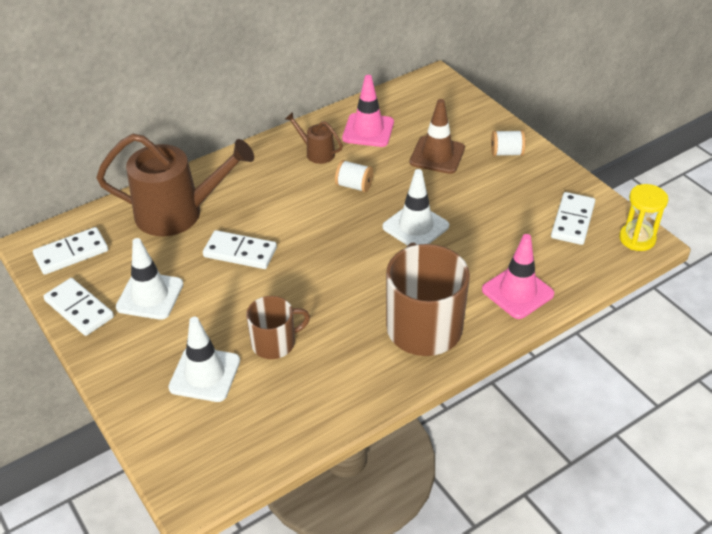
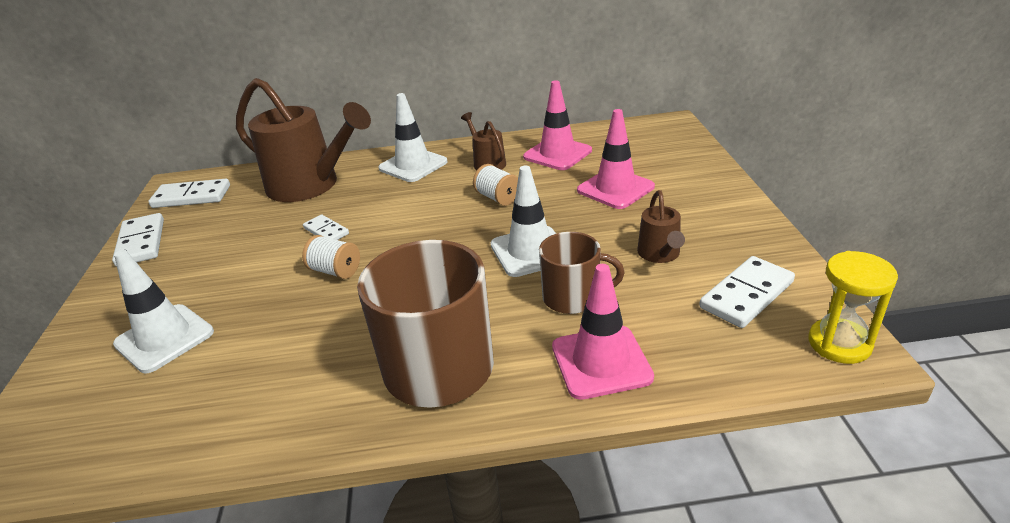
camera: 30 degrees right, 10 degrees down
white traffic cone [116,238,183,320] -> white traffic cone moved to [378,93,448,182]
white domino [203,230,277,269] -> white domino [303,215,349,240], size x0.61
brown mug [246,296,310,359] -> brown mug moved to [539,232,625,314]
brown traffic cone [410,99,465,174] -> pink traffic cone [577,109,655,209]
white spool [491,130,525,156] -> white spool moved to [302,235,360,279]
none -> brown watering can [637,190,685,263]

